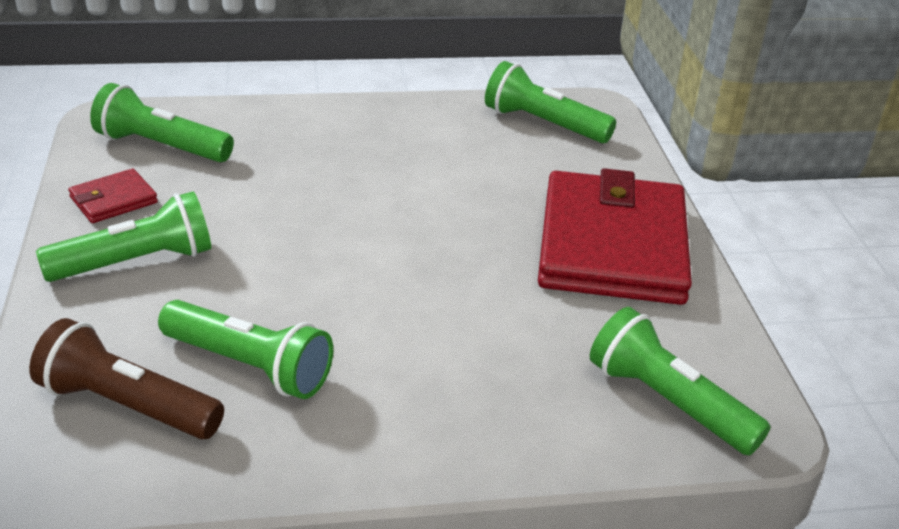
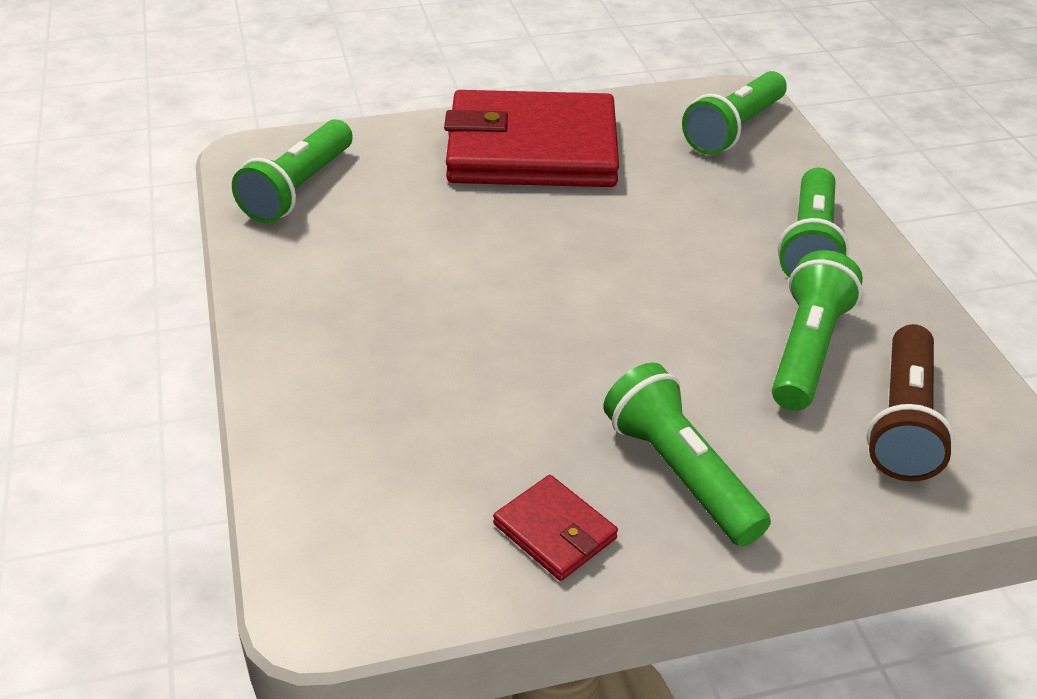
camera: 95 degrees left, 5 degrees up
green flashlight [90,83,234,162] -> green flashlight moved to [778,168,849,278]

